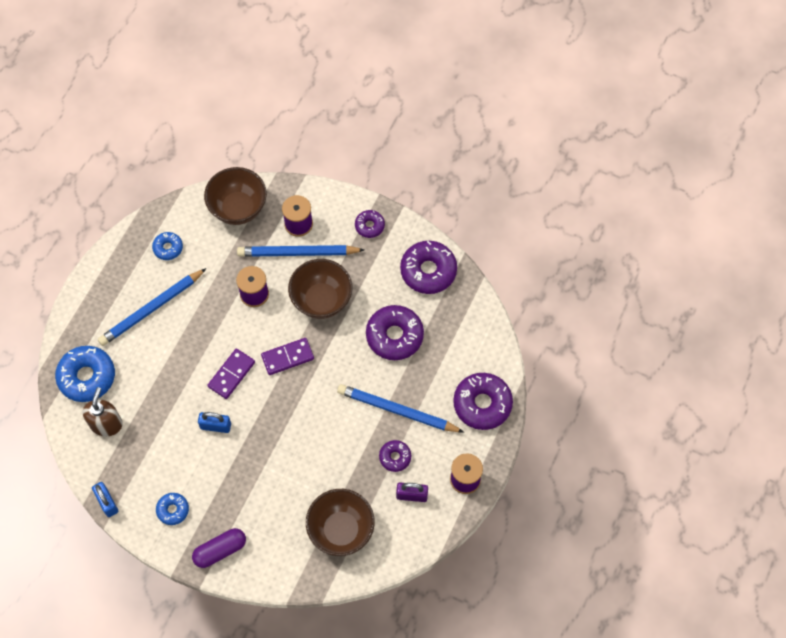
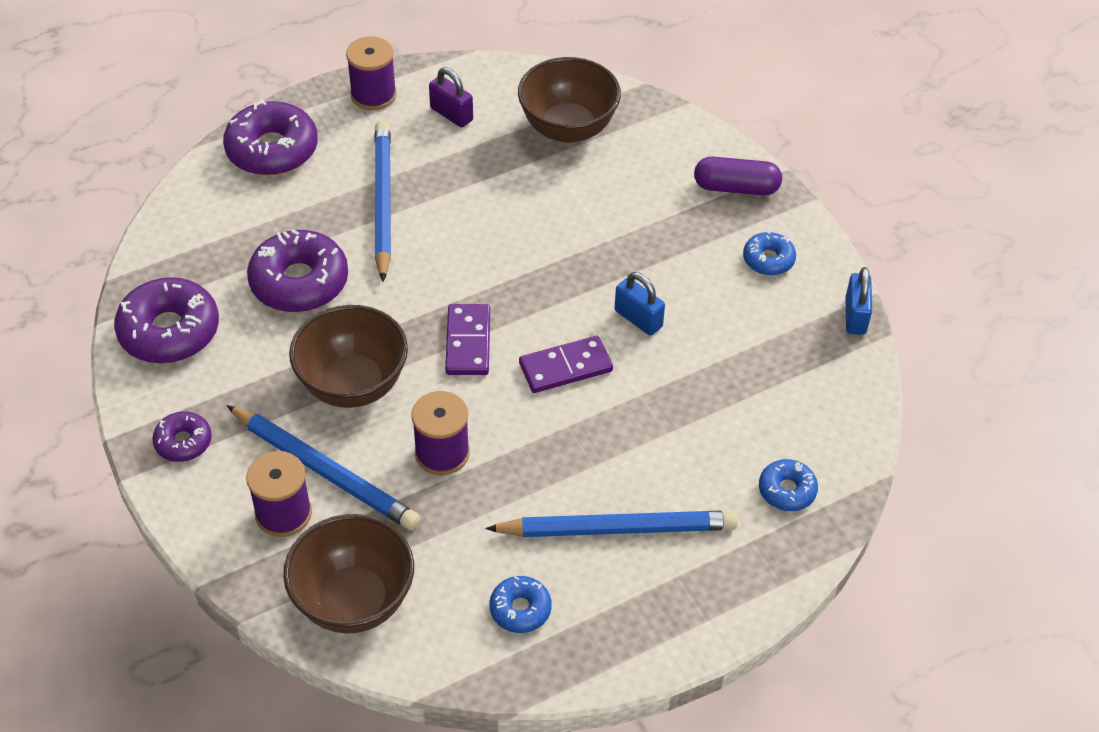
camera: 145 degrees left, 15 degrees down
blue donut [55,346,115,402] -> blue donut [759,459,818,511], size x0.54
brown soap dispenser [83,387,123,436] -> none
purple domino [261,338,314,375] -> purple domino turned 75 degrees clockwise [445,304,490,375]
blue pencil [337,384,464,432] -> blue pencil turned 150 degrees counterclockwise [374,121,391,282]
purple donut [379,440,411,472] -> none

